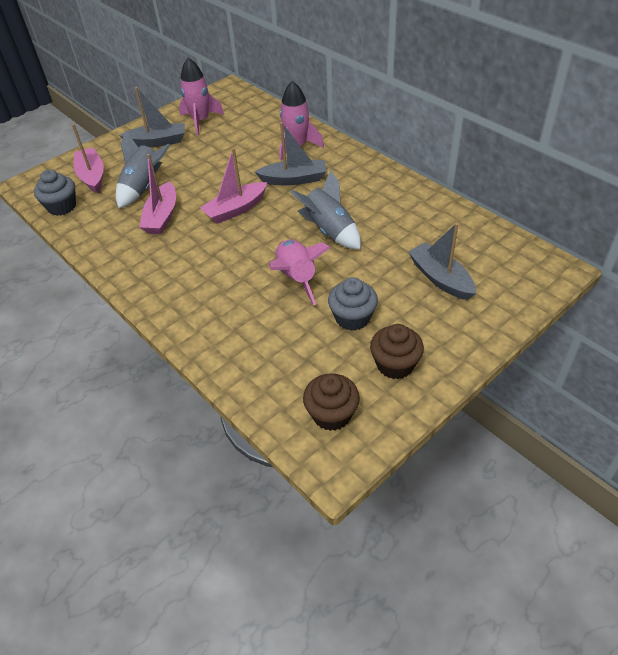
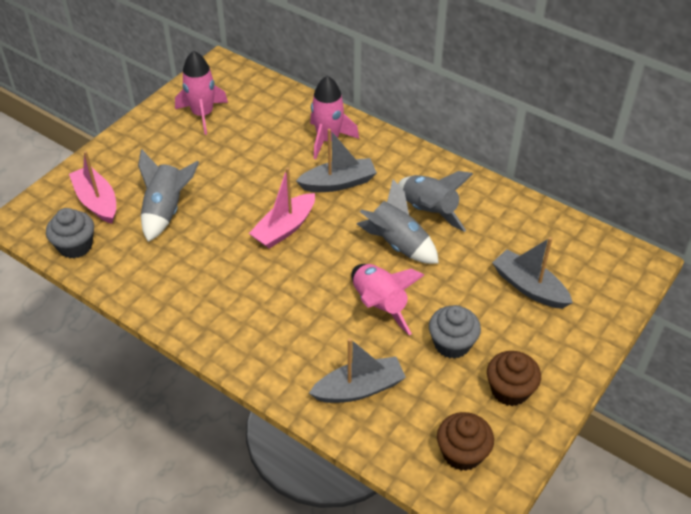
camera: 15 degrees left, 0 degrees up
grey boat [119,87,185,147] -> grey boat moved to [309,338,406,403]
pink boat [139,154,176,234] -> none
none -> grey rocket [398,171,473,232]

